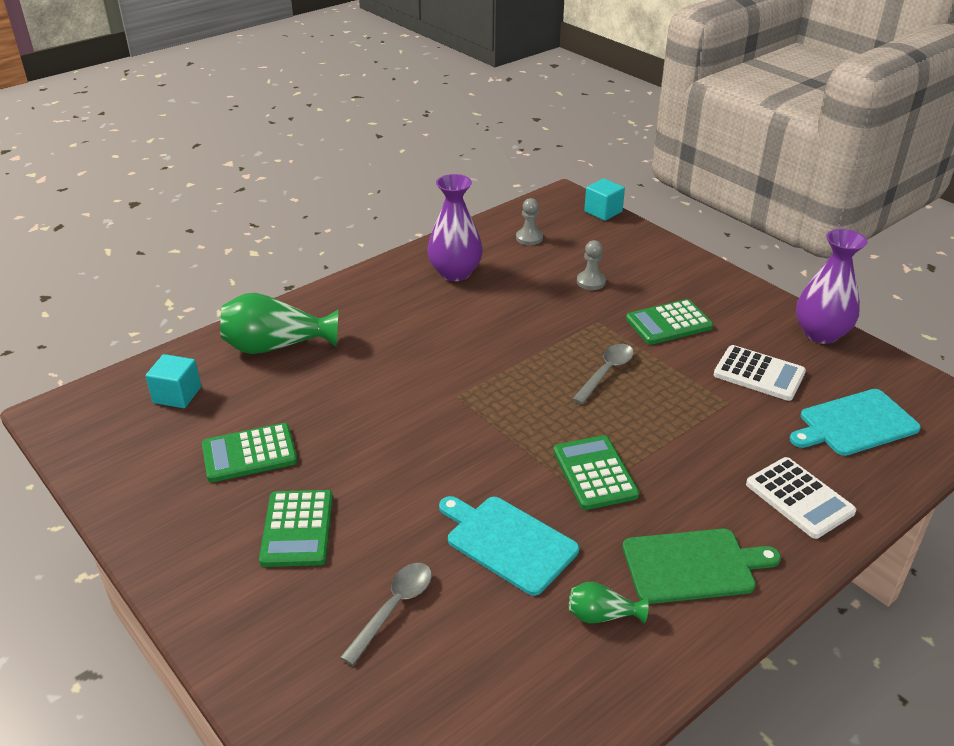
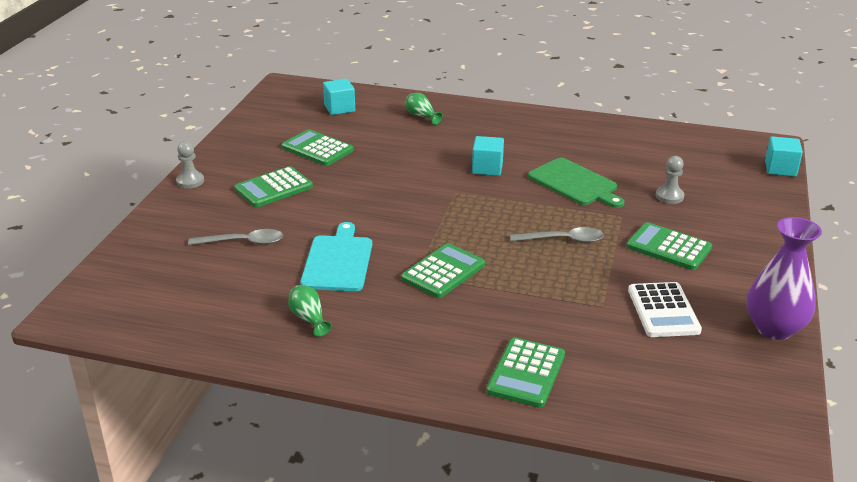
camera: 55 degrees right, 5 degrees down
green vase [220,293,338,354] -> green vase [405,93,443,125], size x0.49
purple vase [427,174,483,281] -> none
grey pawn [516,198,543,245] -> grey pawn moved to [176,141,204,188]
green cutting board [623,529,781,604] -> green cutting board moved to [528,158,625,208]
white calculator [746,457,856,539] -> green calculator [487,337,565,408]
turquoise cutting board [790,389,921,456] -> none
none -> turquoise cube [472,136,504,176]

